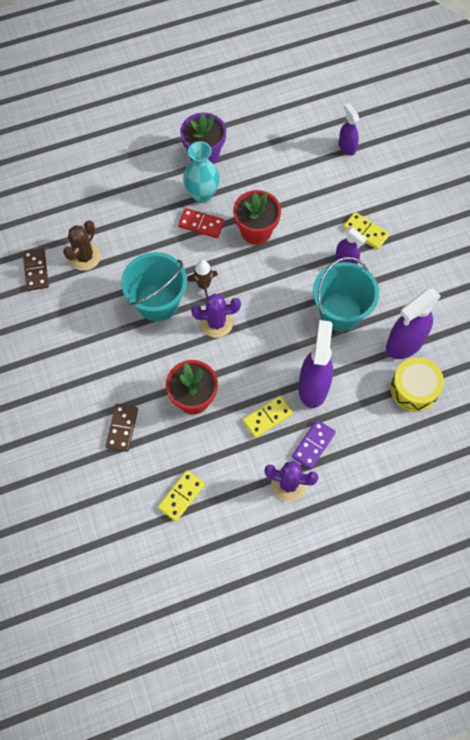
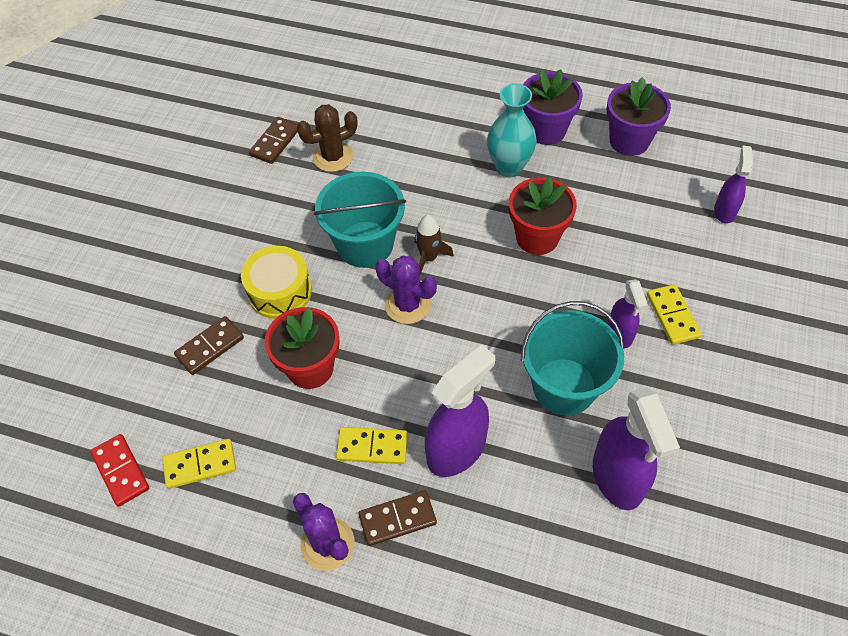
camera: 40 degrees right, 10 degrees down
red domino [178,208,224,238] -> red domino moved to [90,434,149,507]
purple domino [292,420,336,469] -> brown domino [358,490,437,546]
purple spray bottle [386,288,441,359] -> purple spray bottle turned 105 degrees counterclockwise [593,387,680,510]
yellow drum [390,357,444,412] -> yellow drum moved to [241,246,312,319]
none -> purple flower pot [607,77,671,156]

